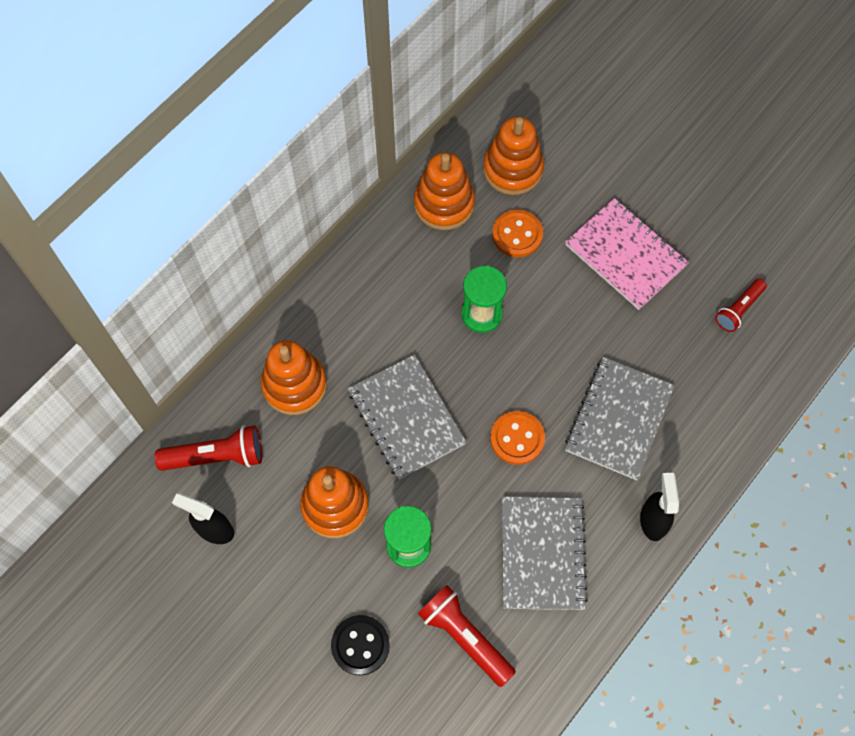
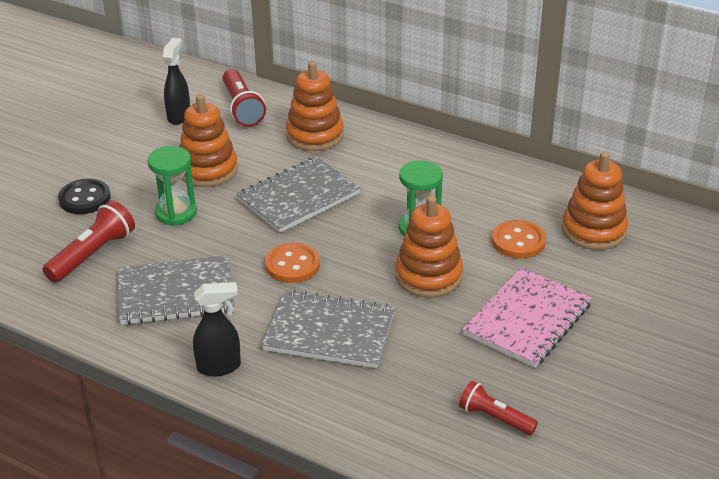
camera: 80 degrees right, 30 degrees down
orange stacking toy [414,152,475,230] -> orange stacking toy moved to [395,195,463,297]

